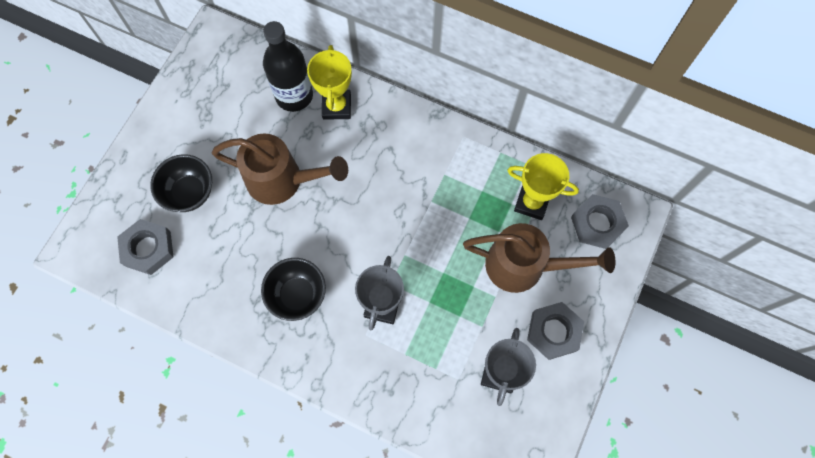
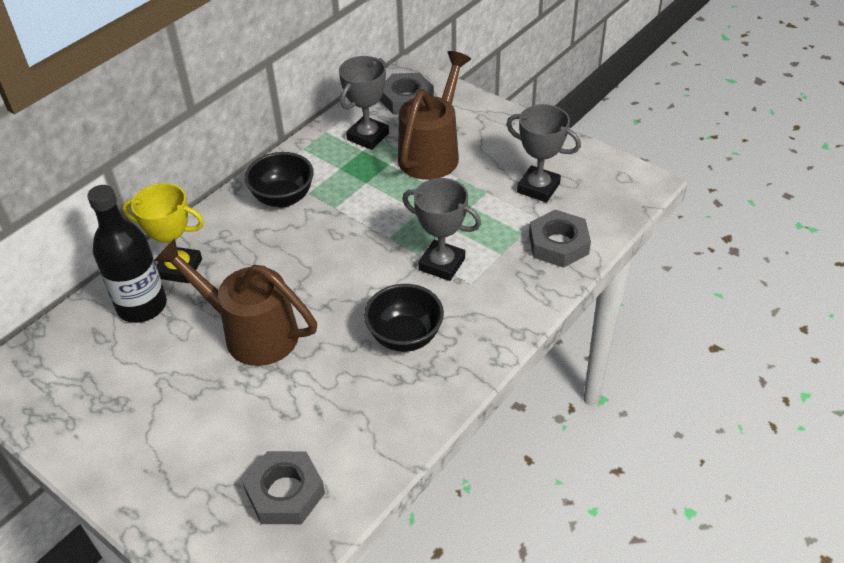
camera: 75 degrees left, 25 degrees down
black bowl [150,154,212,212] -> black bowl moved to [245,152,314,208]
brown watering can [212,134,348,205] -> brown watering can turned 90 degrees counterclockwise [154,238,317,366]
yellow trophy [507,153,579,220] -> grey trophy [339,56,389,150]
grey nut [527,302,584,360] -> grey nut moved to [529,210,591,268]

